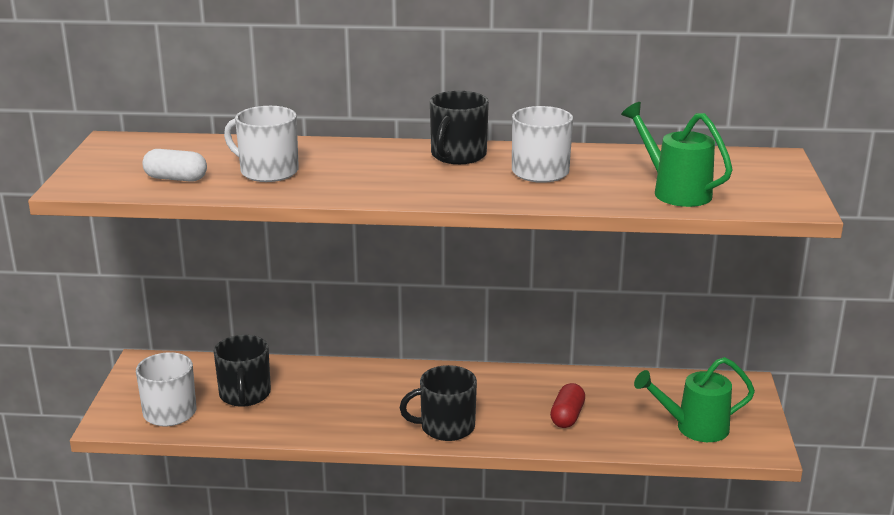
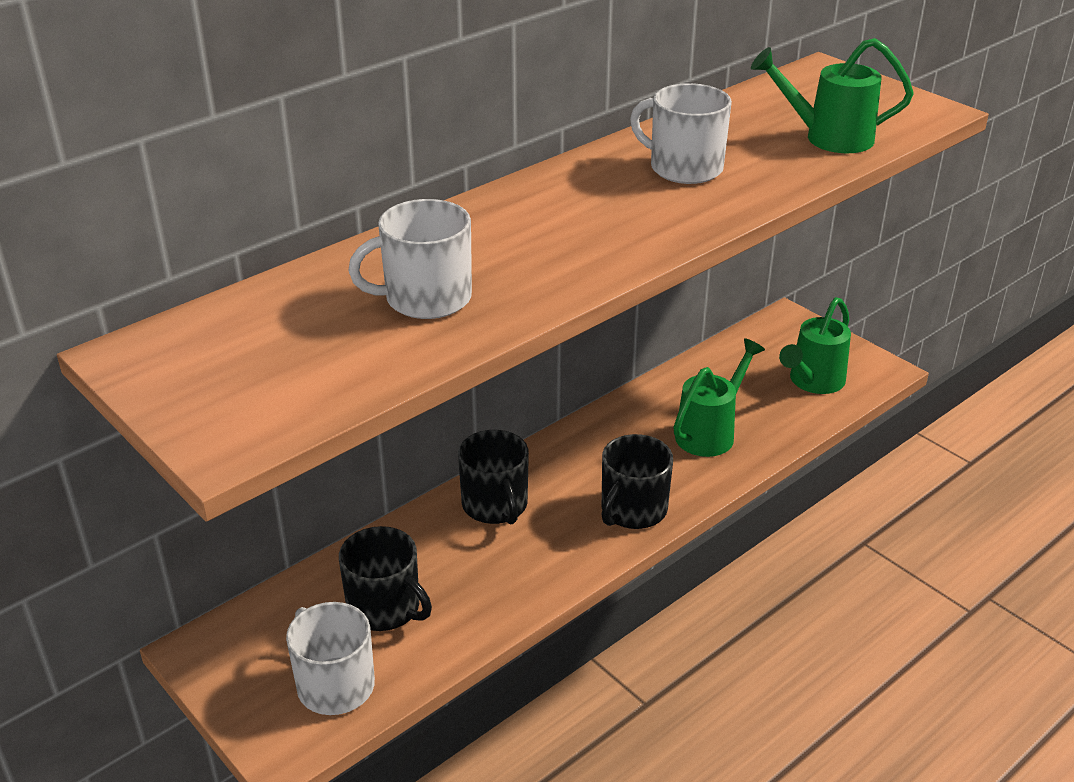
camera: 45 degrees left, 10 degrees up
white capsule [142,149,207,182] -> none
black mug [430,91,489,164] -> black mug moved to [458,430,529,524]
red capsule [550,383,585,428] -> green watering can [673,338,765,457]

